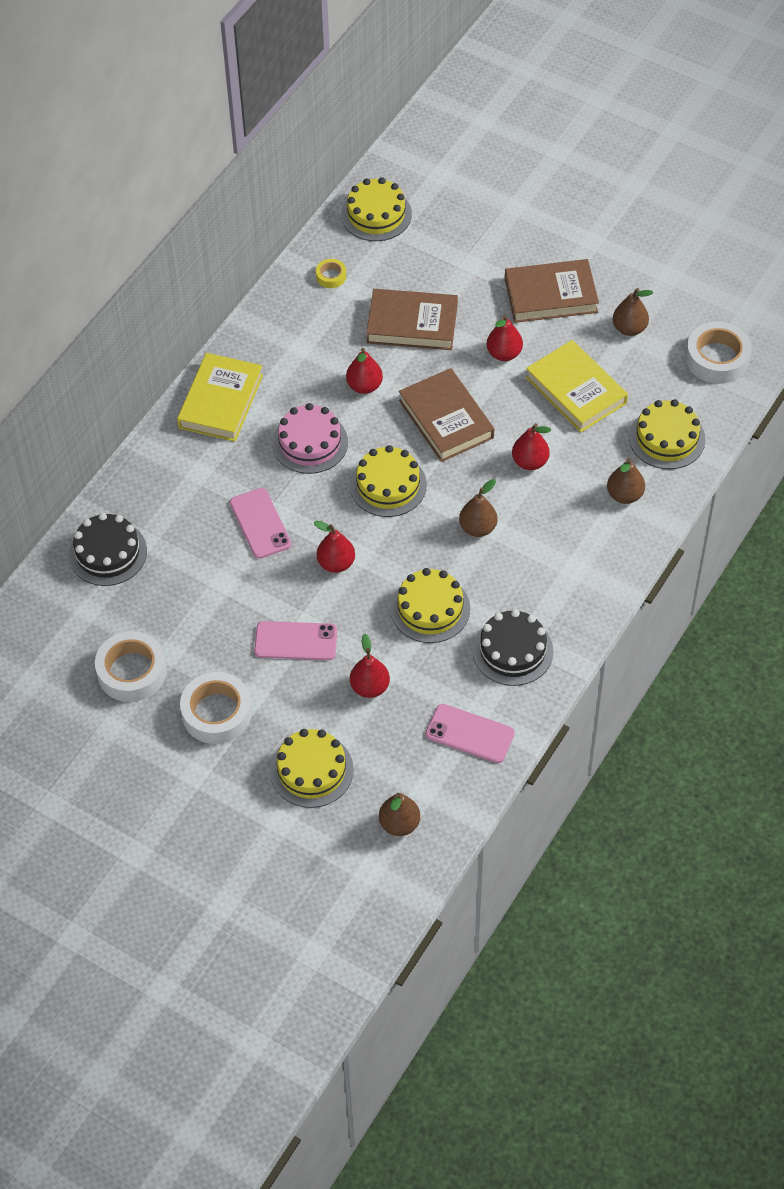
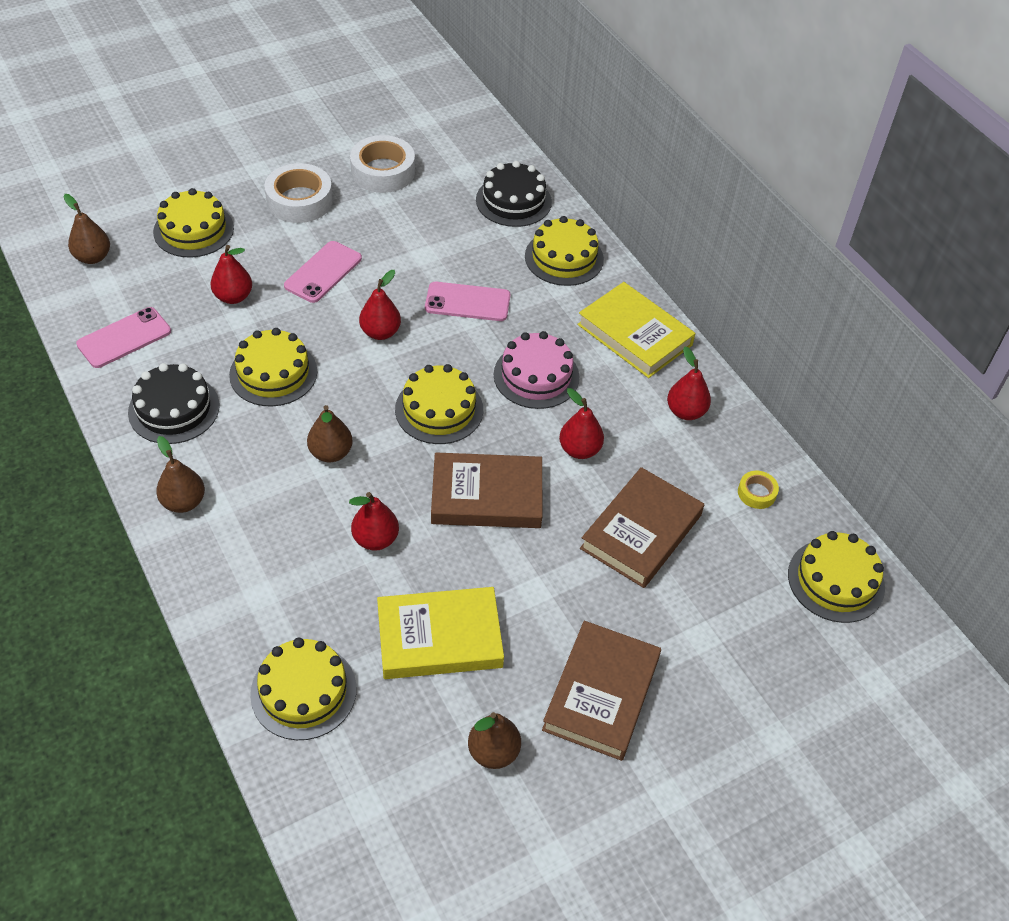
camera: 115 degrees right, 5 degrees down
red pear [487,315,523,361] -> red pear moved to [667,347,711,420]
brown pear [607,458,645,504] -> brown pear moved to [156,436,205,513]
white tape [686,321,752,384] -> none
none -> yellow cake [525,216,604,286]

